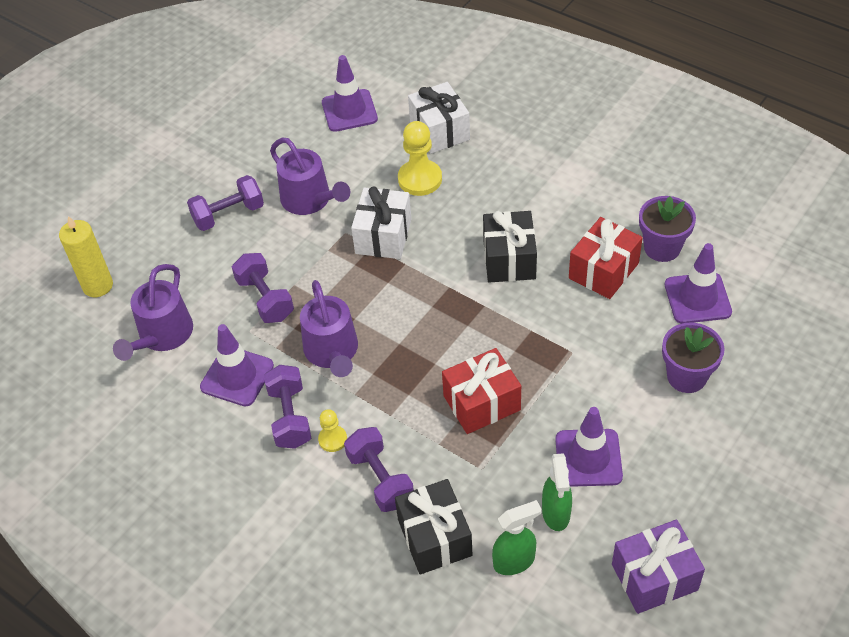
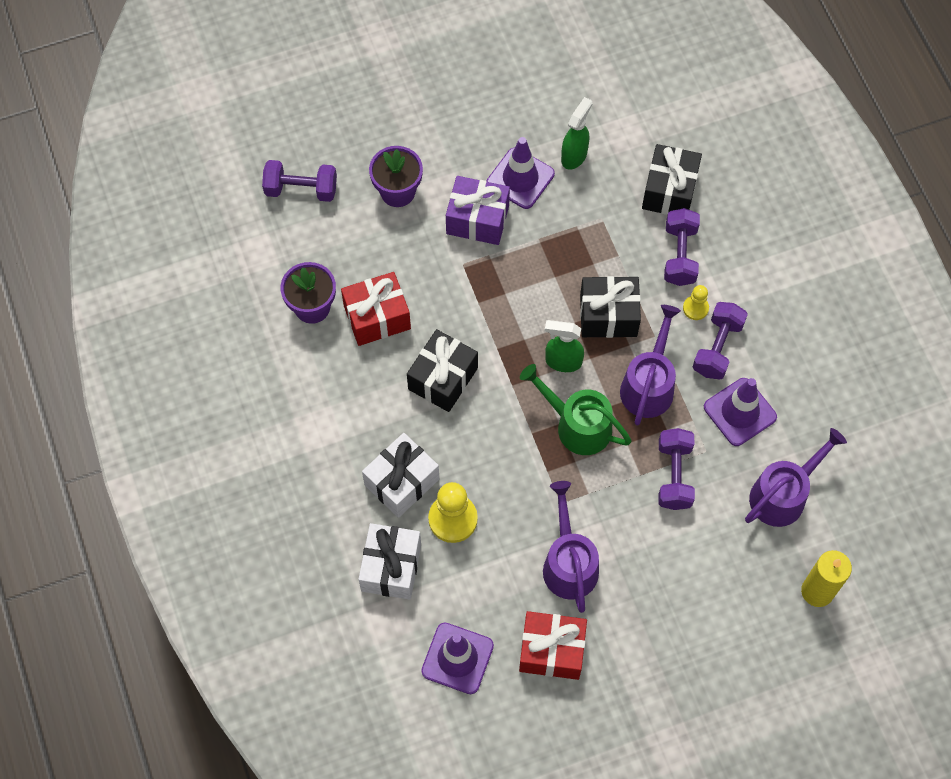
camera: 150 degrees left, 15 degrees up
purple dumbbell [187,175,264,231] -> purple dumbbell moved to [262,160,337,202]
white gift [351,186,412,259] -> white gift moved to [362,433,439,518]
red gift [442,348,521,434] -> red gift moved to [519,611,587,680]
green spray bottle [492,500,542,575] -> green spray bottle moved to [545,320,584,372]
purple gift [612,519,705,614] -> purple gift moved to [446,176,510,245]
purple traffic cone [665,243,732,324] -> none
none -> green watering can [520,364,632,455]
none -> black gift [580,276,641,338]

